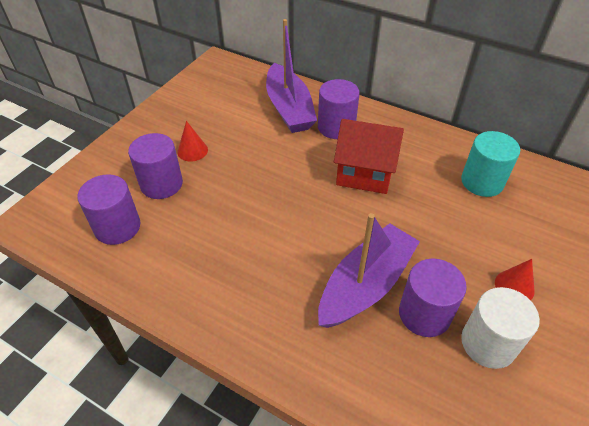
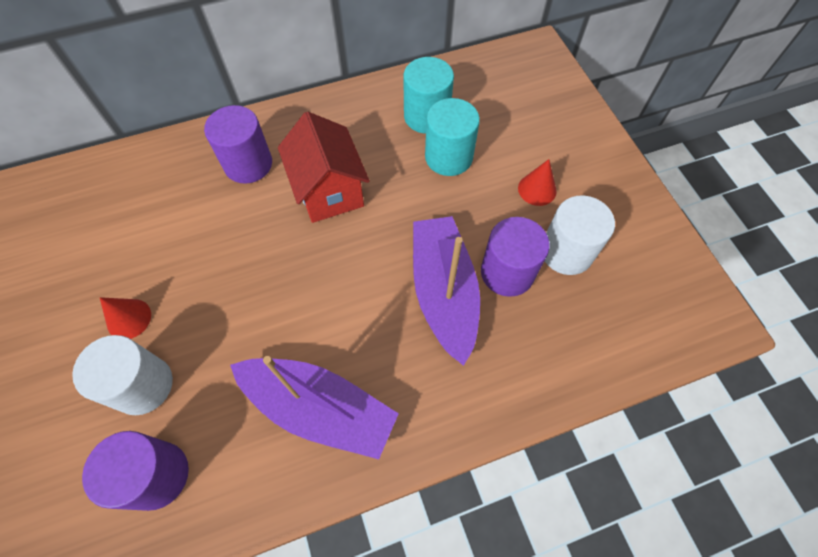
camera: 50 degrees left, 15 degrees up
purple cylinder [128,133,183,199] -> white cylinder [72,335,173,415]
purple boat [266,19,317,133] -> purple boat moved to [230,356,399,459]
red house [334,119,404,194] -> red house turned 75 degrees counterclockwise [278,112,370,223]
none -> turquoise cylinder [425,98,480,176]

